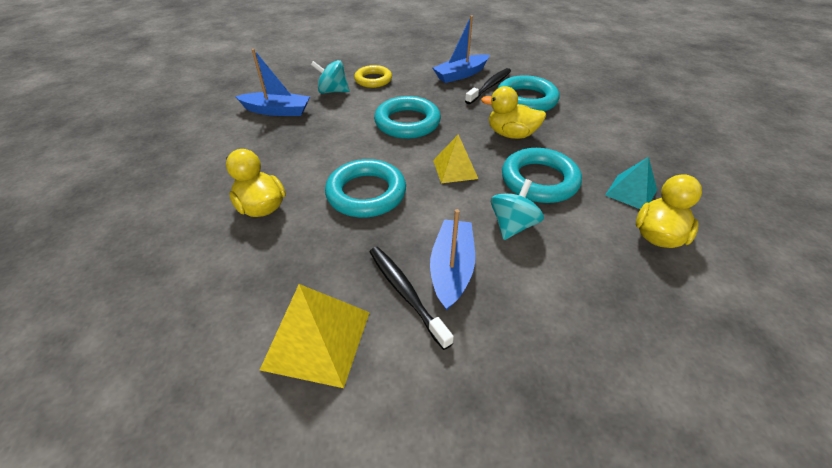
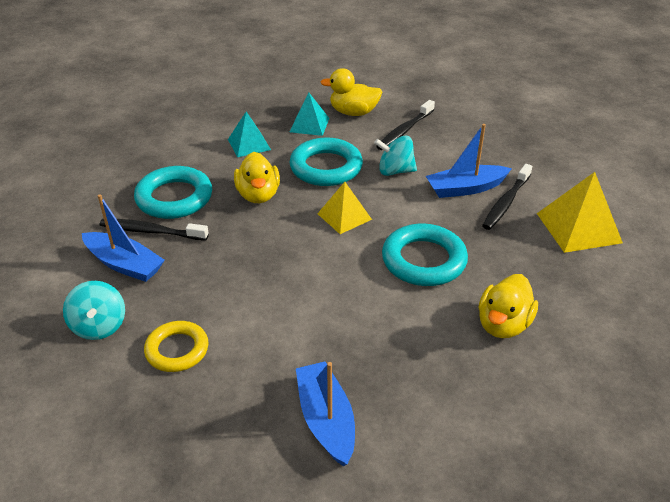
camera: 115 degrees left, 5 degrees down
turquoise spinning top [311,60,350,94] -> turquoise spinning top moved to [63,281,125,340]
turquoise ring [374,96,441,139] -> none
none -> turquoise pyramid [228,111,271,157]
none -> black toothbrush [376,100,435,150]

